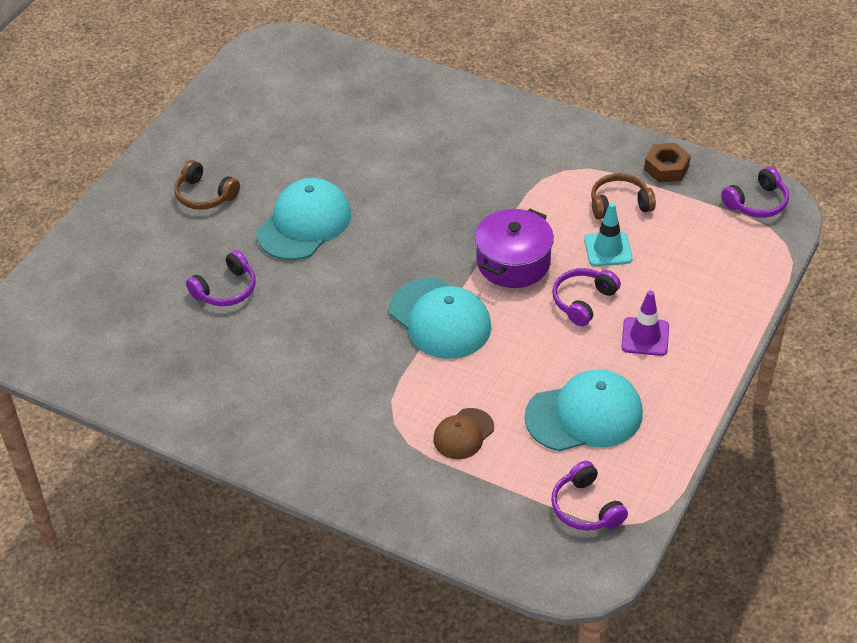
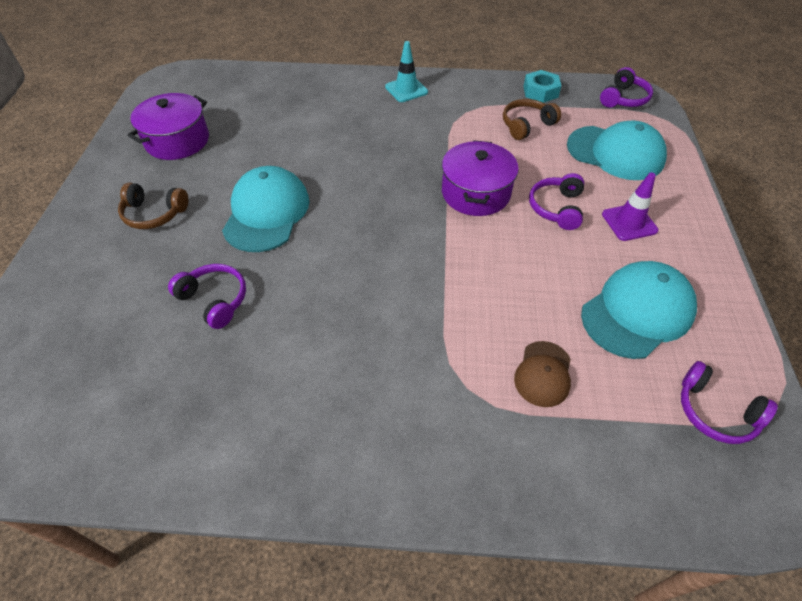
camera: 25 degrees left, 5 degrees up
purple headphones [186,250,256,306] -> purple headphones turned 75 degrees counterclockwise [168,264,246,329]
turquoise cap [389,278,491,359] -> turquoise cap moved to [567,121,667,180]
turquoise traffic cone [584,203,633,266] -> turquoise traffic cone moved to [385,41,428,102]
brown nut [644,143,691,183] -> turquoise nut [523,70,561,103]
none -> purple pot [128,93,209,160]

